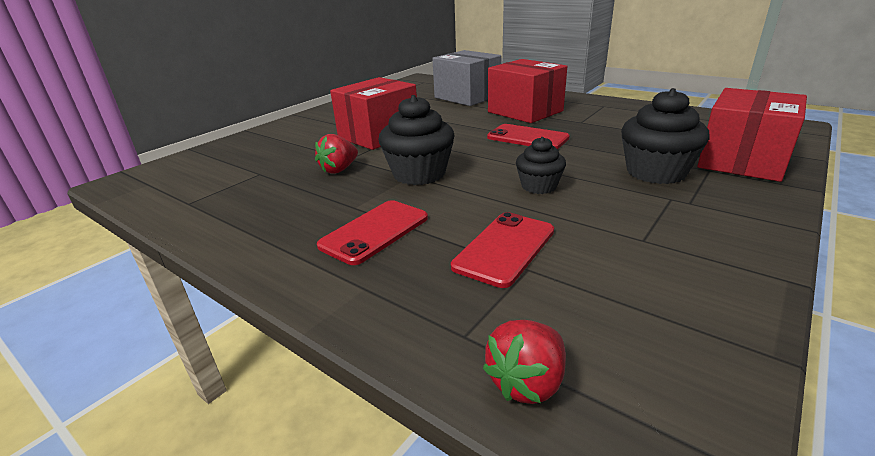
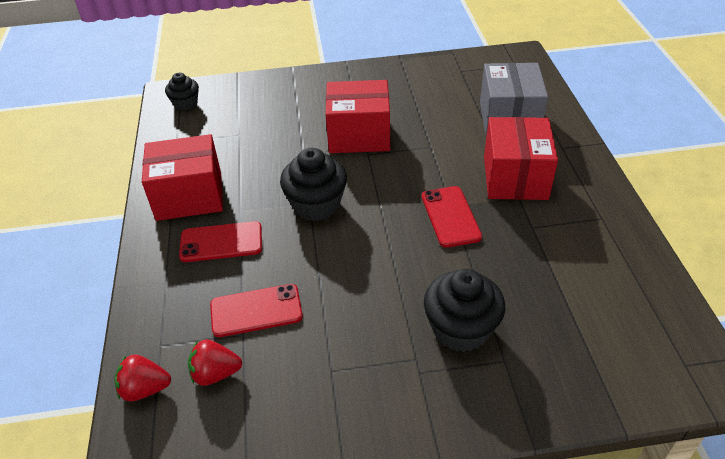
camera: 45 degrees right, 15 degrees up
red strawberry [315,134,358,174] -> red strawberry moved to [188,340,242,386]
black cupcake [516,137,566,194] -> black cupcake moved to [165,73,199,110]
red box [697,88,807,182] -> red box moved to [142,134,223,221]

